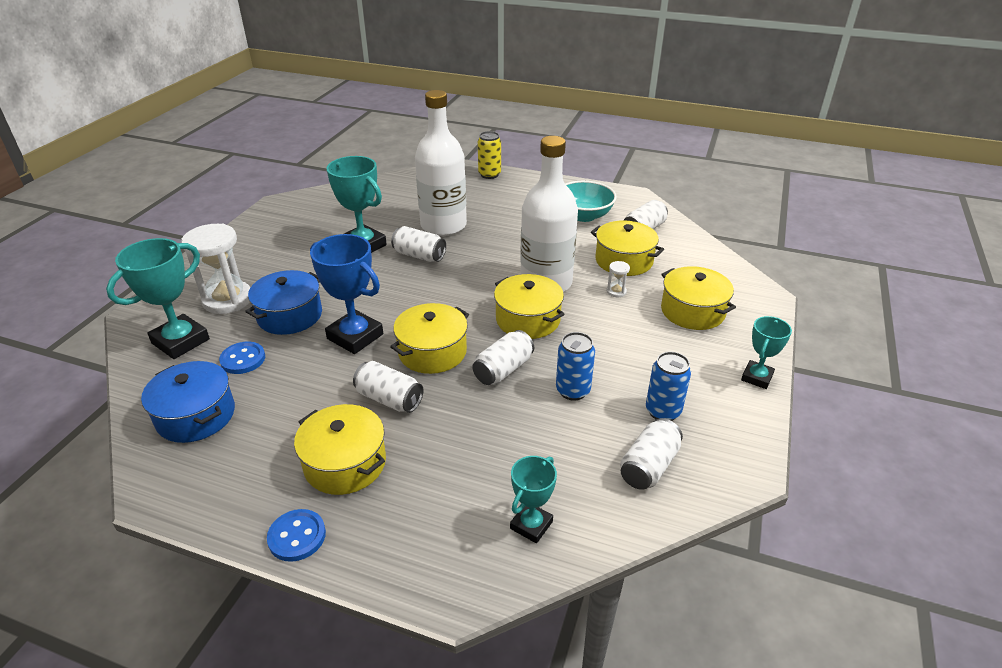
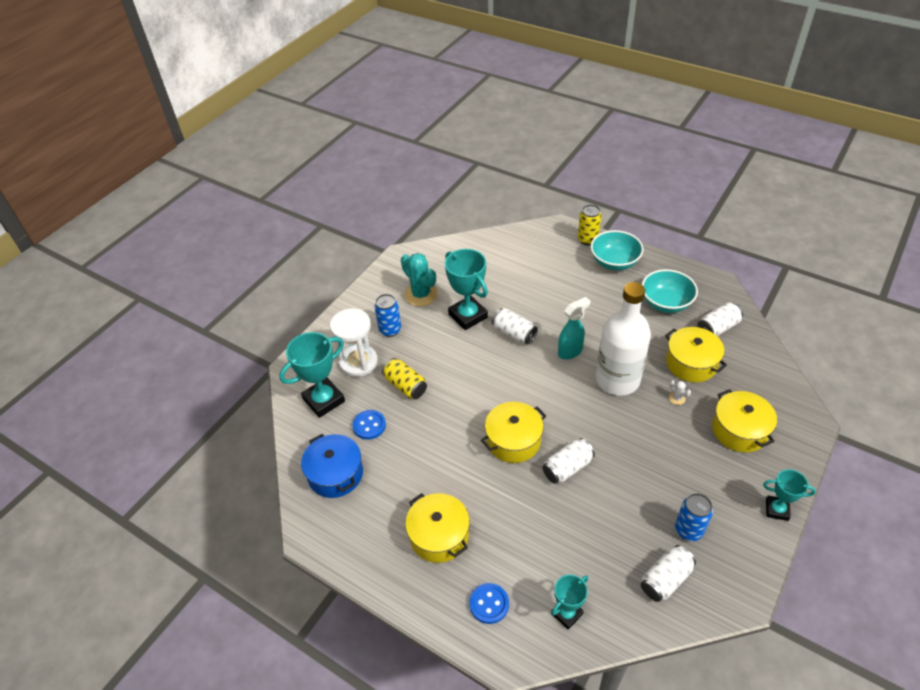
camera: 15 degrees right, 10 degrees up
blue pot [245,270,322,335] -> yellow can [382,358,427,399]
blue button [267,509,326,562] -> blue button moved to [469,583,509,624]
blue trophy [310,234,383,354] -> none
white can [353,361,423,413] -> none
white bottle [415,90,467,236] -> none
yellow pot [494,274,565,339] -> none
blue can [556,332,595,401] -> blue can moved to [374,294,401,337]
white hourglass [607,261,630,297] -> white cactus [669,380,691,405]
turquoise trophy [741,316,792,389] -> turquoise trophy turned 60 degrees clockwise [763,469,816,521]
none -> turquoise cactus [401,253,438,306]
none -> turquoise spray bottle [558,297,590,359]
none -> turquoise bowl [590,230,643,270]

